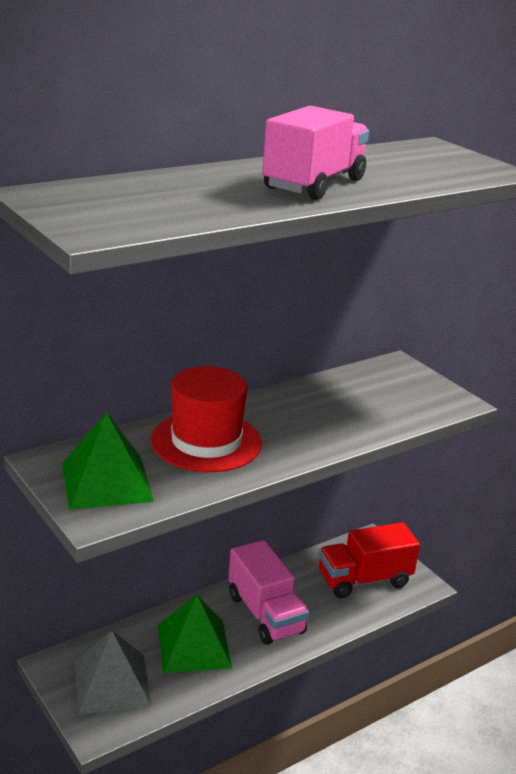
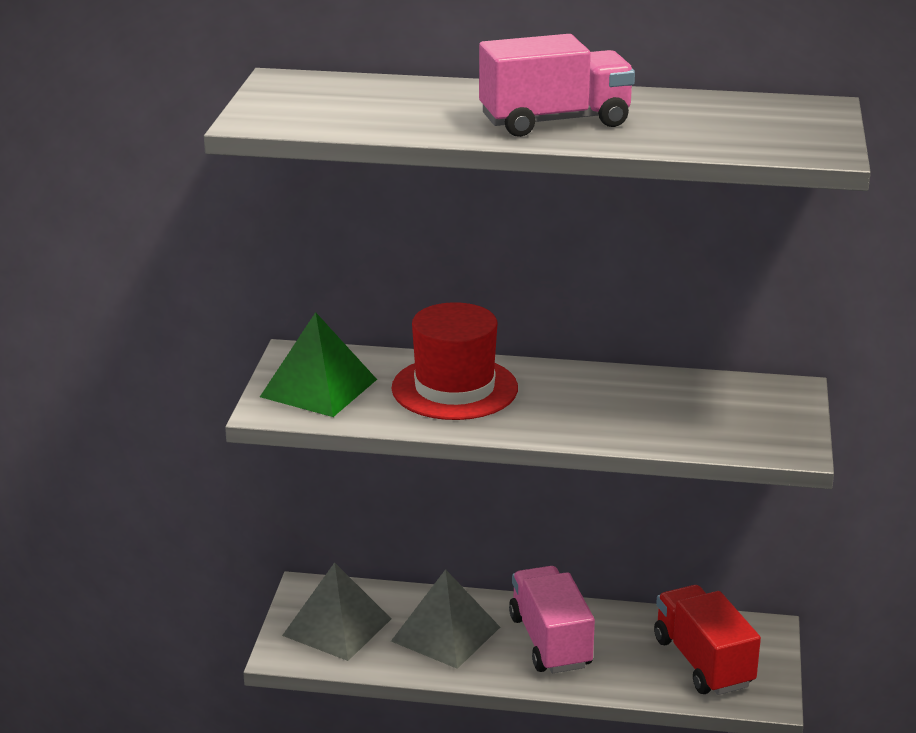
camera: 45 degrees right, 0 degrees up
green pyramid [158,595,232,673] -> grey pyramid [391,569,500,669]
pink truck [228,540,309,645] -> pink truck turned 150 degrees clockwise [509,566,595,673]
red truck [318,522,420,598] -> red truck turned 45 degrees clockwise [654,585,761,695]

